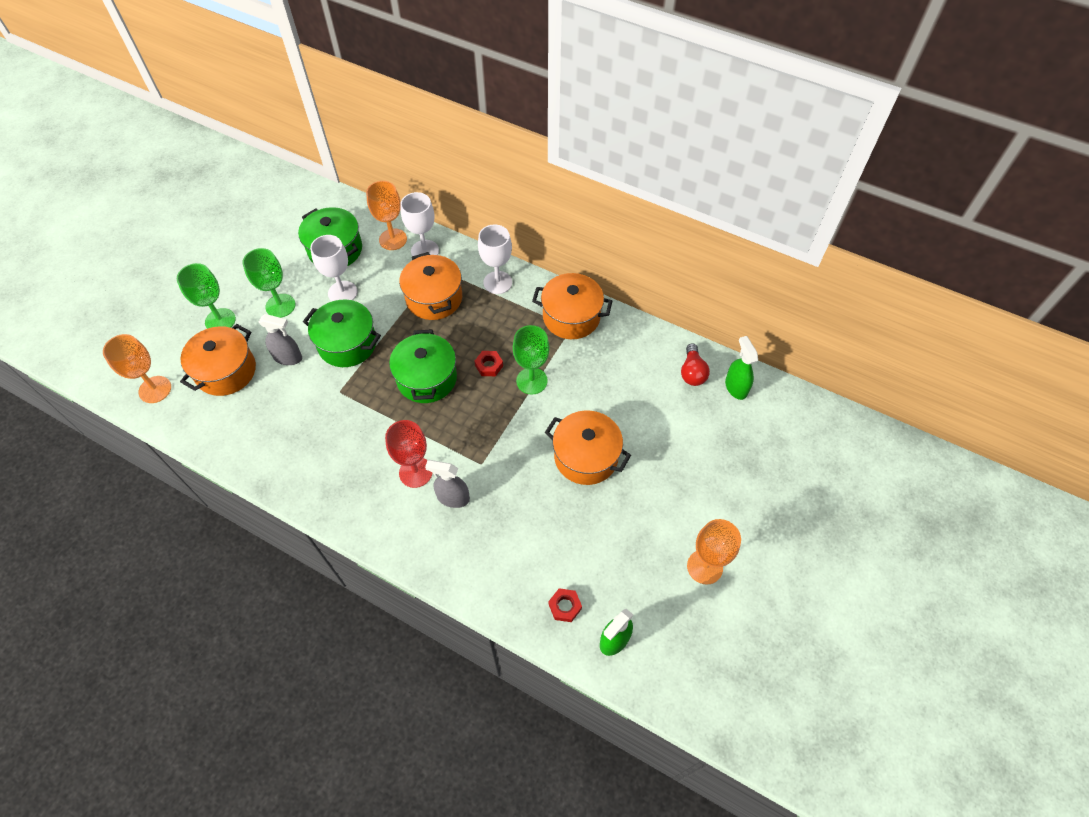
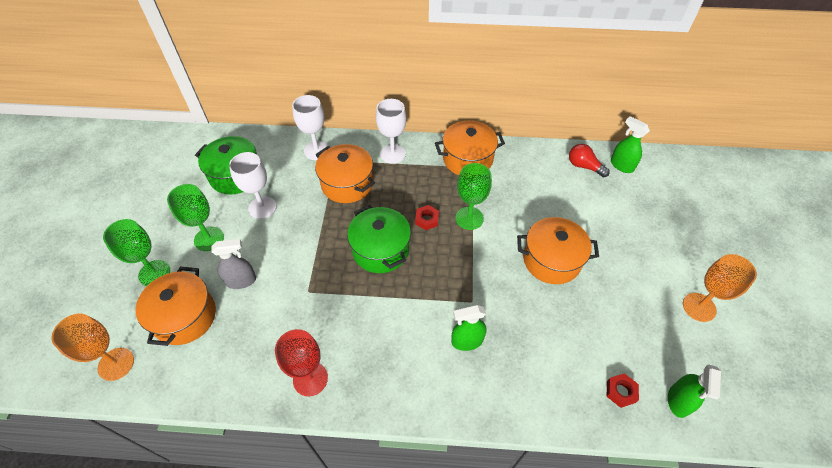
camera: 25 degrees left, 5 degrees down
green pot [303,299,381,367] -> none
orange goblet [366,181,407,250] -> none
red goblet [385,420,433,488] -> red goblet moved to [275,329,328,396]
grey spray bottle [425,460,470,508] -> green spray bottle [451,305,487,351]
red light bulb [681,343,710,386] -> red light bulb turned 150 degrees clockwise [569,144,610,177]

